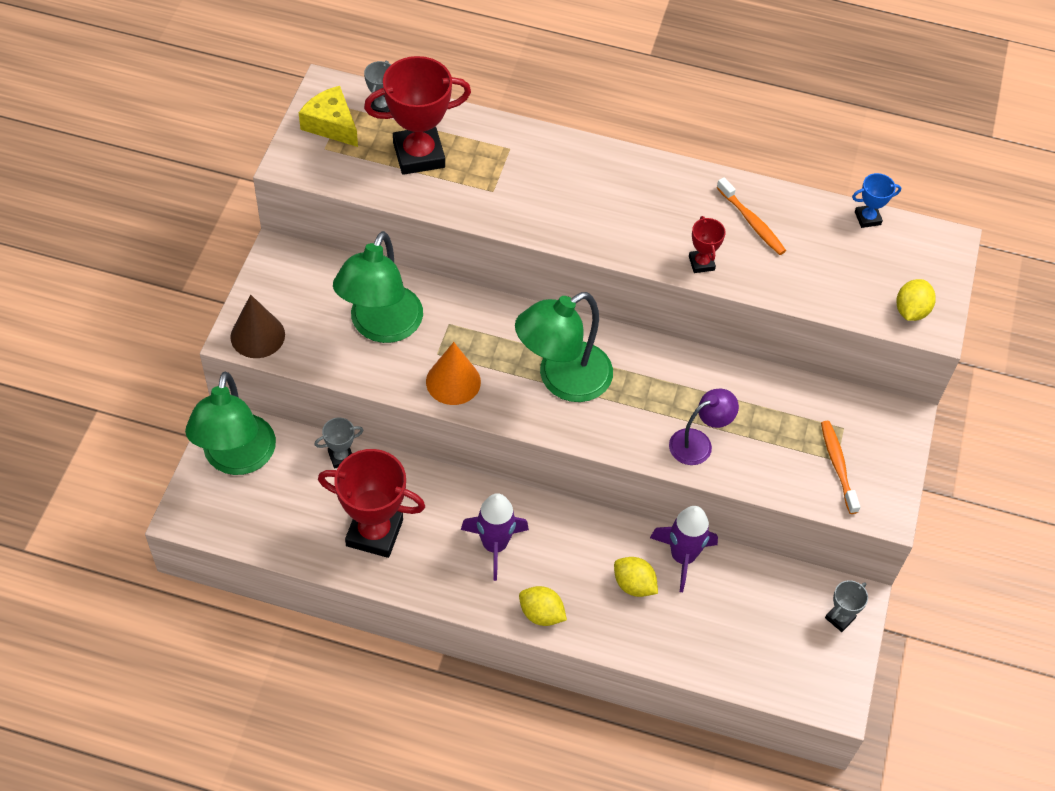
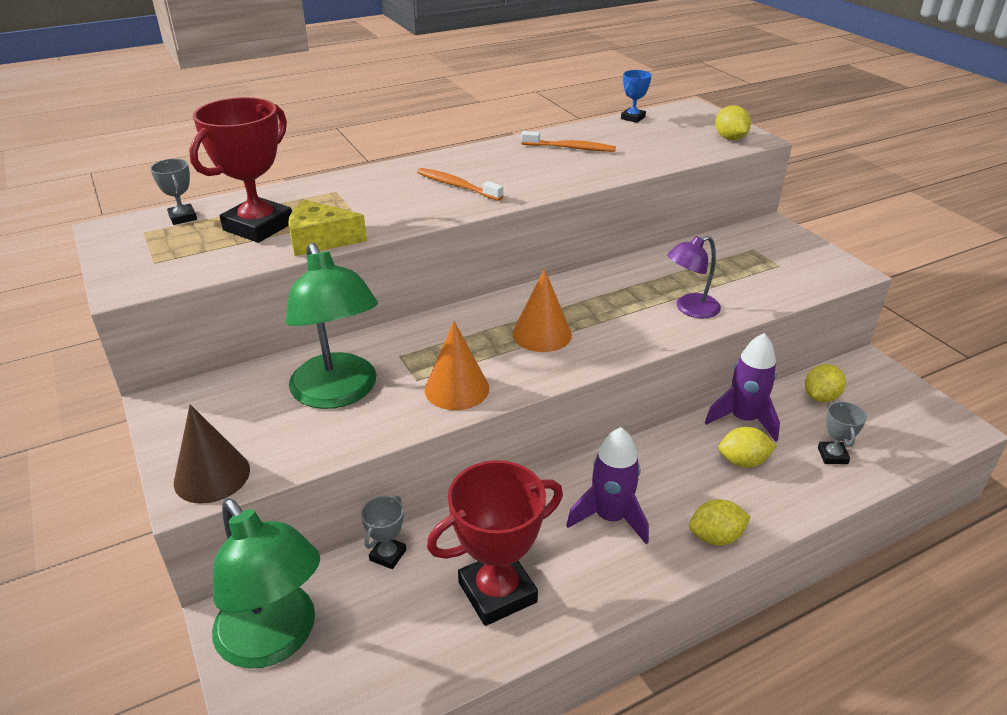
camera: 40 degrees left, 20 degrees down
yellow cheese [299,86,358,147] -> yellow cheese moved to [288,200,367,256]
green lamp [515,292,613,402] -> orange cone [513,269,572,352]
purple lamp [669,389,739,465] -> purple lamp turned 135 degrees counterclockwise [667,236,721,318]
red trophy [689,216,726,273] -> none
orange toothbrush [821,421,860,514] -> orange toothbrush moved to [417,168,503,201]
grey trophy [825,580,868,632] -> grey trophy moved to [818,401,867,464]
none -> yellow lemon [805,364,846,403]

